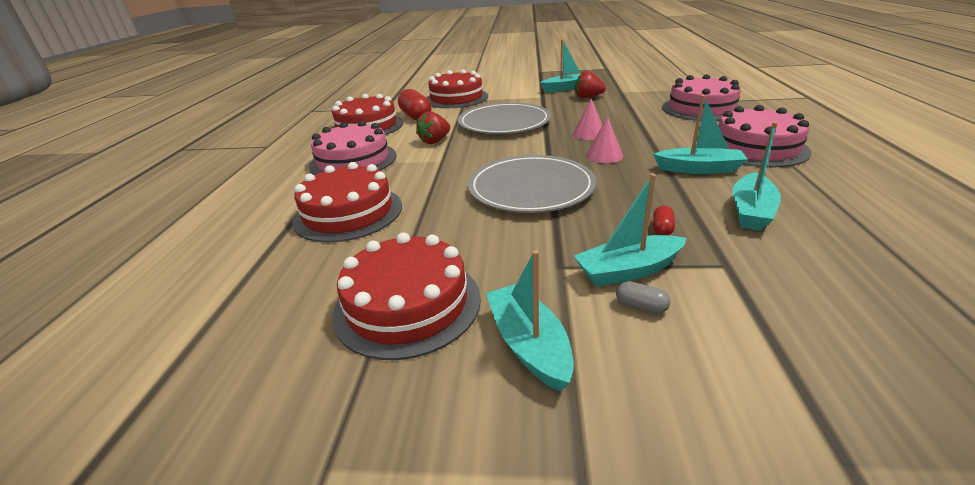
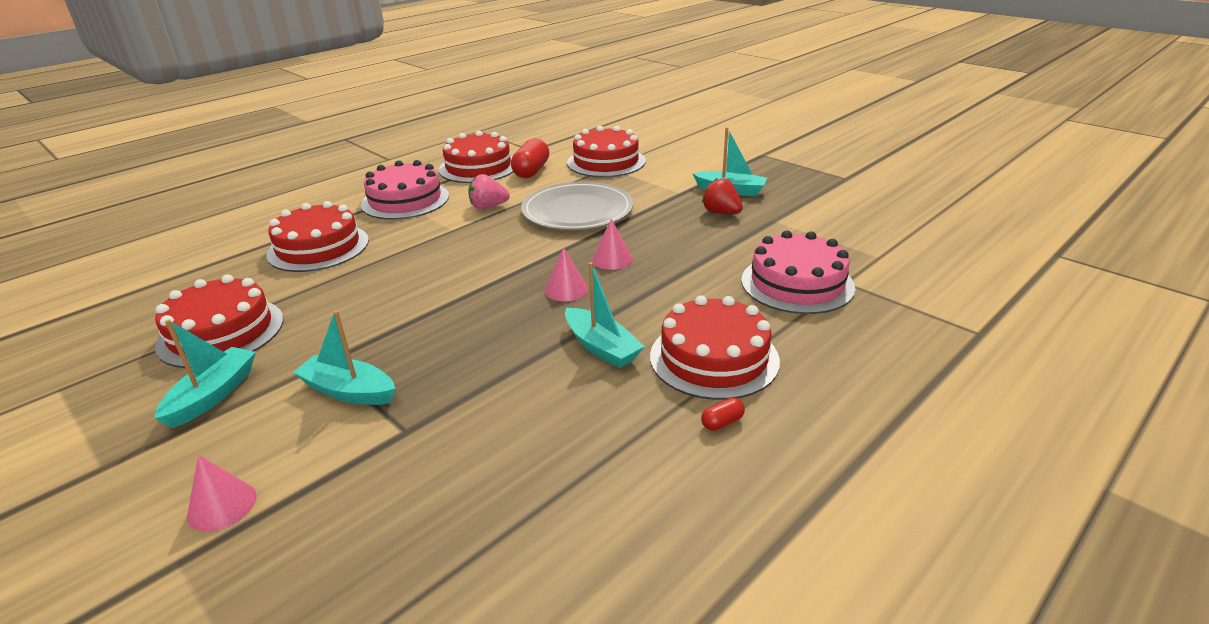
camera: 40 degrees right, 0 degrees up
red strawberry [416,112,450,144] -> pink strawberry [468,174,510,209]
grey plate [468,155,596,213] -> none
grey capsule [616,281,670,314] -> none
red capsule [653,205,675,235] -> red capsule moved to [701,398,745,431]
pink cake [719,105,811,167] -> red cake [650,295,780,400]
turquoise boat [732,122,781,231] -> none
none -> pink cone [187,455,257,532]

